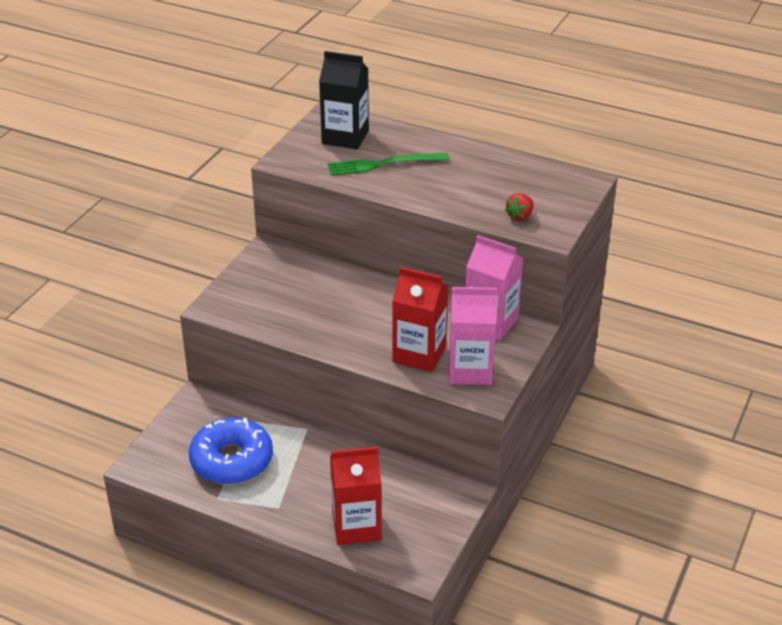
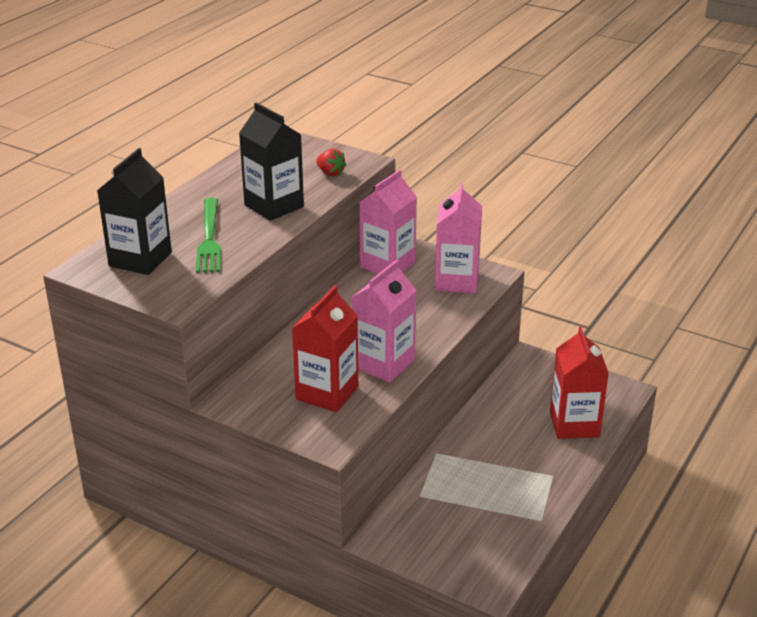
camera: 85 degrees left, 5 degrees down
blue donut [189,417,273,484] -> none
red carton [392,267,448,372] -> red carton moved to [292,285,358,412]
none -> black carton [239,102,304,221]
none -> pink carton [351,260,417,383]

